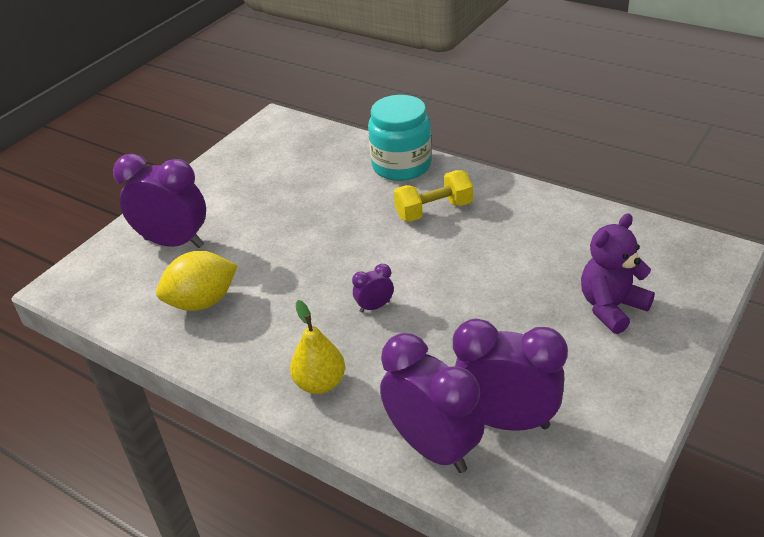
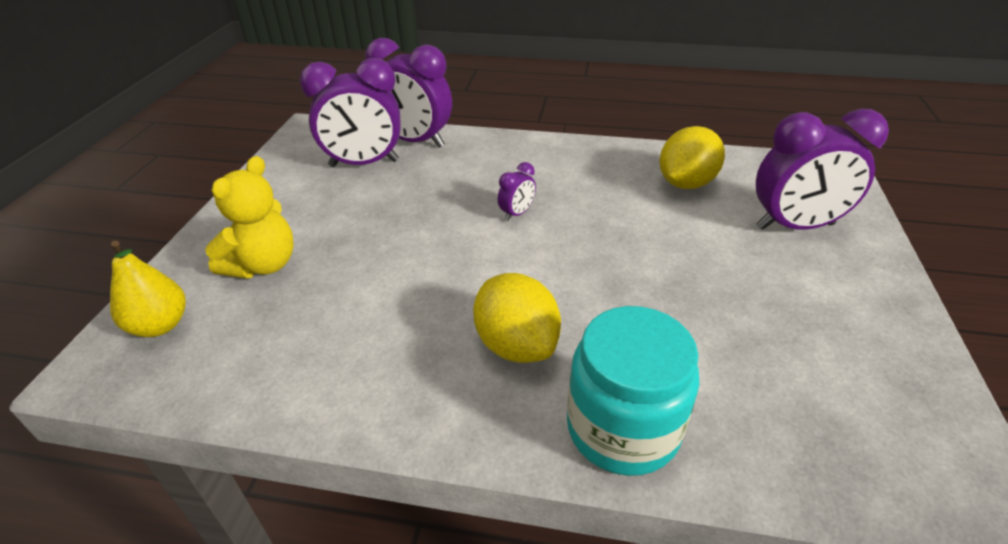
camera: 155 degrees right, 0 degrees up
yellow pear [290,300,345,394] -> yellow pear moved to [110,240,186,337]
yellow dumbbell [393,170,473,222] -> yellow lemon [473,273,561,363]
purple teddy bear [581,214,655,334] -> yellow teddy bear [205,156,293,279]

